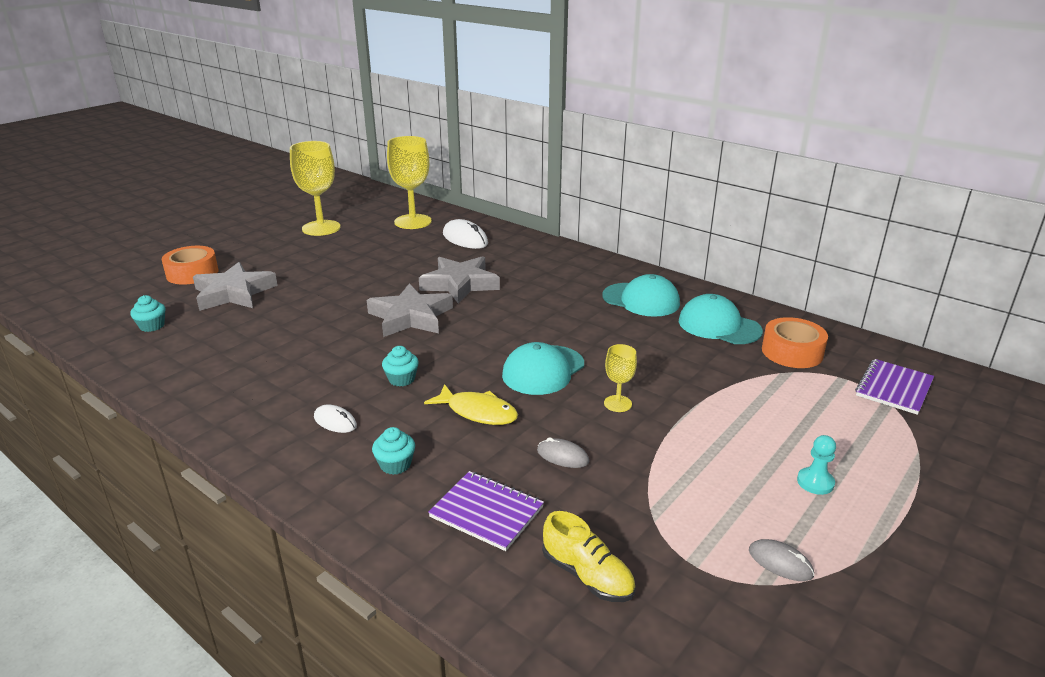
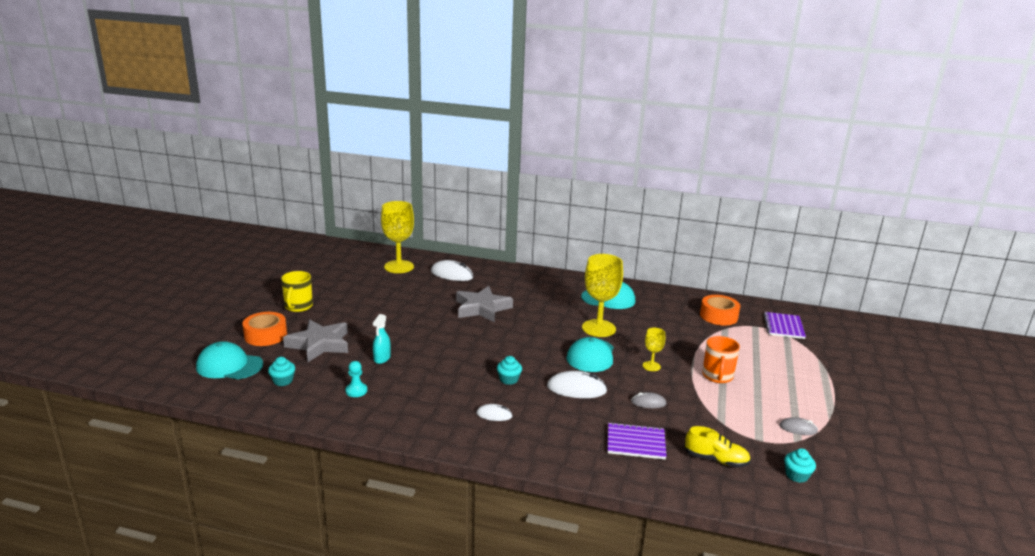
camera: 25 degrees left, 5 degrees down
yellow goblet [290,141,341,236] -> yellow goblet moved to [582,254,623,337]
grey star [367,283,453,337] -> none
turquoise cupcake [372,427,415,475] -> turquoise cupcake moved to [784,448,816,483]
yellow fish [424,384,518,425] -> white mouse [547,371,607,398]
turquoise cap [679,294,763,344] -> turquoise cap moved to [196,341,263,379]
turquoise pawn [797,435,836,495] -> turquoise pawn moved to [345,361,367,397]
none -> yellow mug [281,271,313,312]
none -> turquoise spray bottle [373,314,391,364]
none -> orange mug [702,336,740,383]

